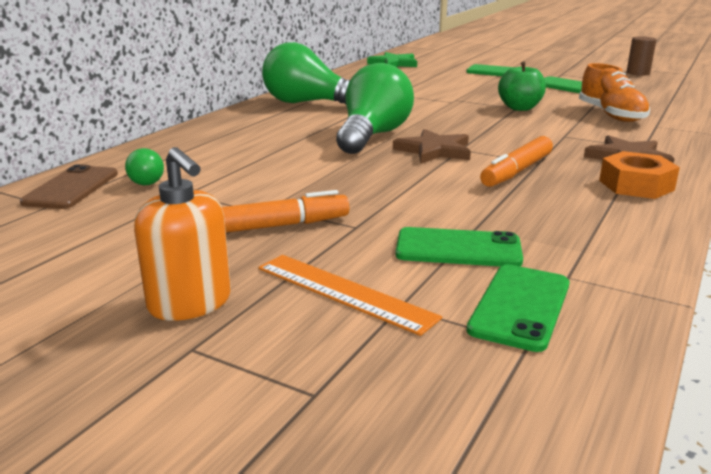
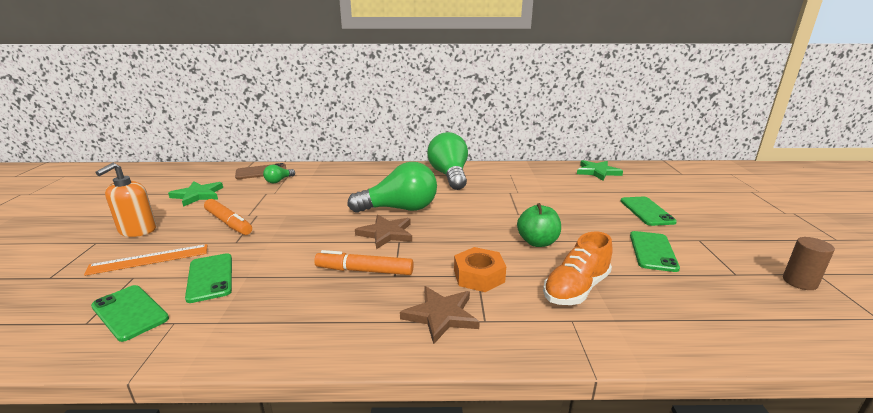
camera: 60 degrees right, 0 degrees up
orange ruler [258,255,442,336] -> orange ruler turned 60 degrees clockwise [84,244,207,276]
green phone [467,264,570,352] -> green phone turned 45 degrees clockwise [91,285,169,342]
orange nut [599,151,680,199] -> orange nut moved to [454,247,506,292]
none -> green star [168,181,223,207]

